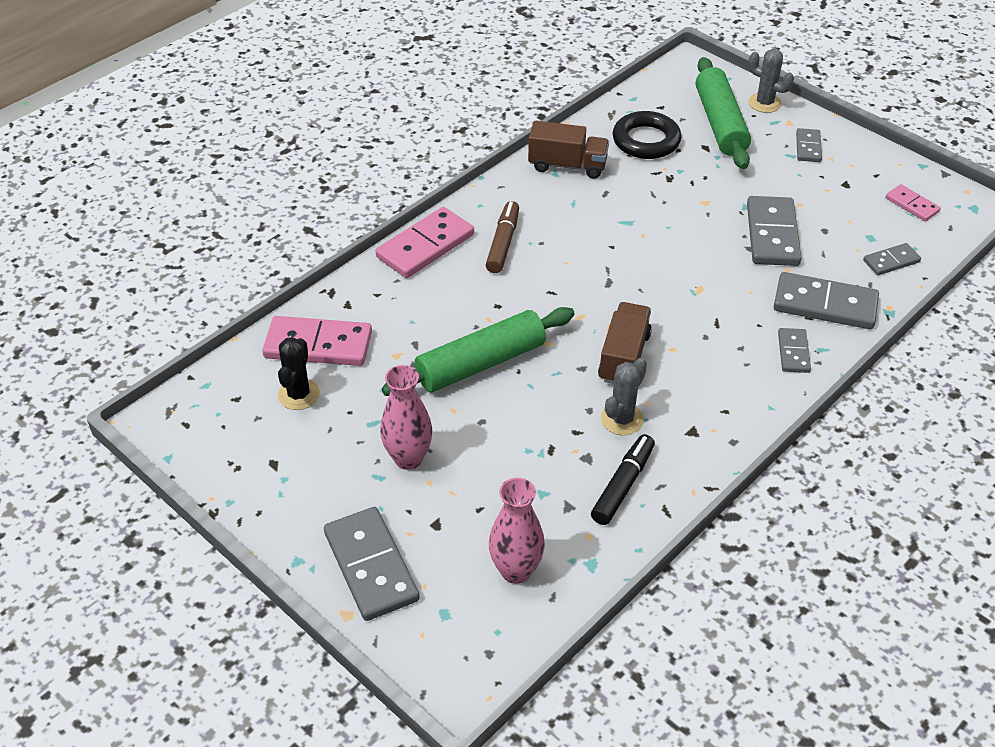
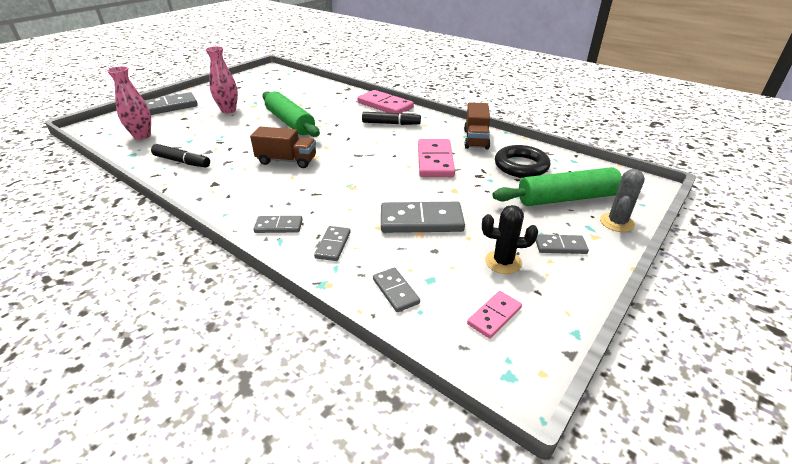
camera: 85 degrees right, 10 degrees down
pink domino [262,316,372,366] -> pink domino moved to [418,139,455,177]
black cactus [278,337,320,410] -> black cactus moved to [482,205,538,274]
brown marker [486,201,519,273] -> black marker [362,112,421,125]
grey cactus [601,358,647,435] -> none
grey domino [774,272,879,329] -> grey domino [314,226,351,261], size x0.54

